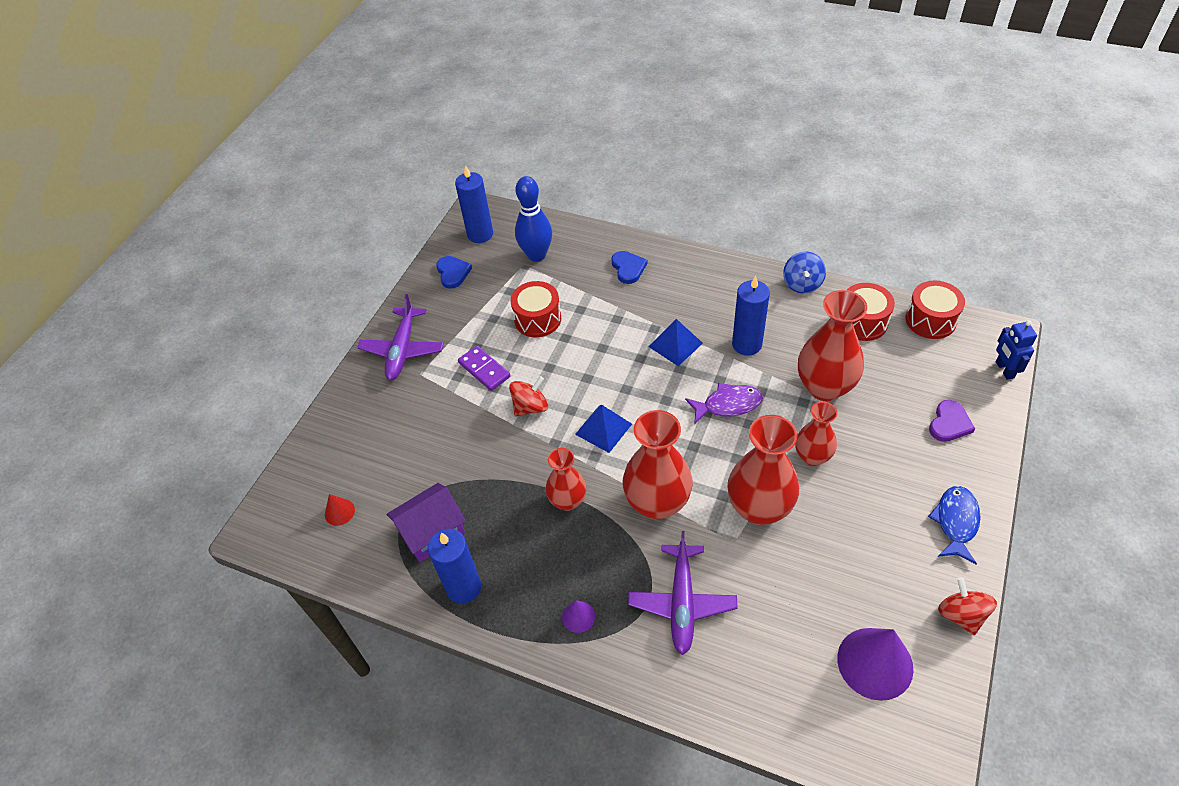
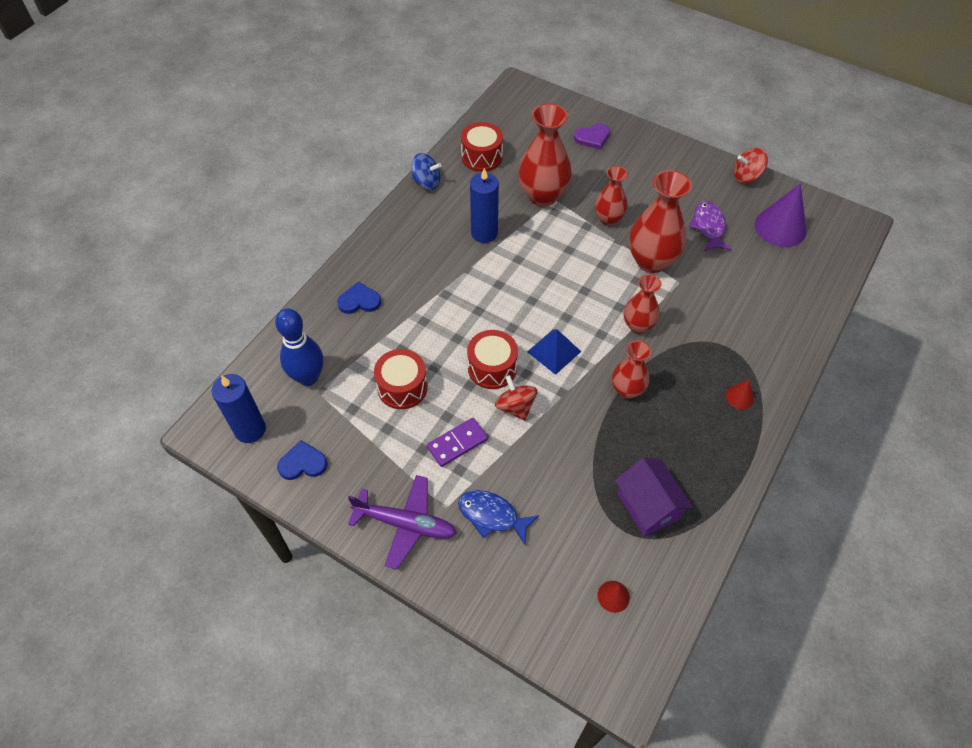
camera: 85 degrees left, 5 degrees up
blue candle [428,529,481,604] -> none
purple cone [562,600,595,633] -> red cone [726,380,754,409]
red vase [622,410,692,520] -> red vase [624,274,661,333], size x0.60
purple plane [628,531,737,655] -> none
blue pyramid [649,319,703,366] -> none
purple fish [685,383,763,425] -> purple fish moved to [689,201,732,251]
red drum [906,281,965,339] -> red drum moved to [467,330,518,389]
blue fish [928,486,981,564] -> blue fish moved to [458,490,539,545]
purple heart [929,400,975,442] -> purple heart turned 120 degrees clockwise [574,123,610,149]
blue robot [996,320,1037,380] -> none

